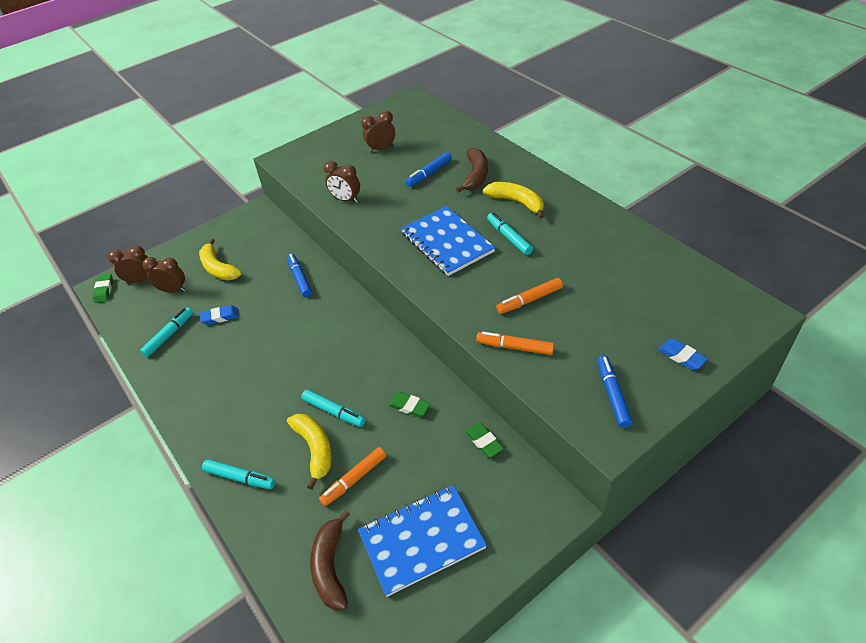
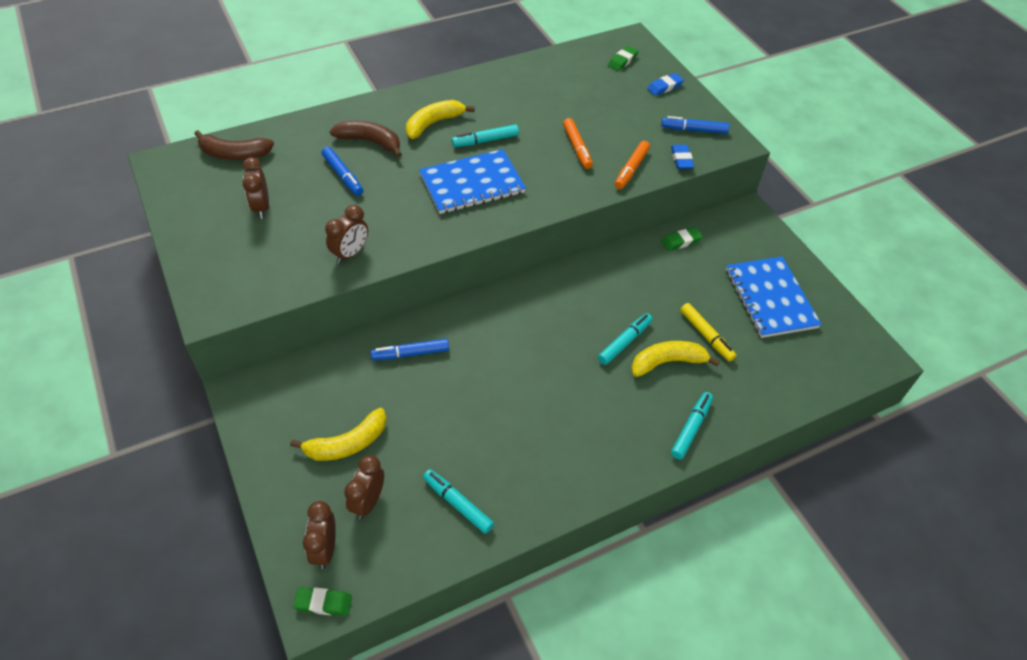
camera: 85 degrees left, 5 degrees up
blue eraser [200,305,239,325] -> blue eraser moved to [671,145,694,169]
brown banana [310,510,350,610] -> brown banana moved to [194,130,274,160]
orange marker [319,447,386,506] -> yellow marker [680,303,737,362]
green eraser [388,392,431,417] -> green eraser moved to [608,46,638,71]

